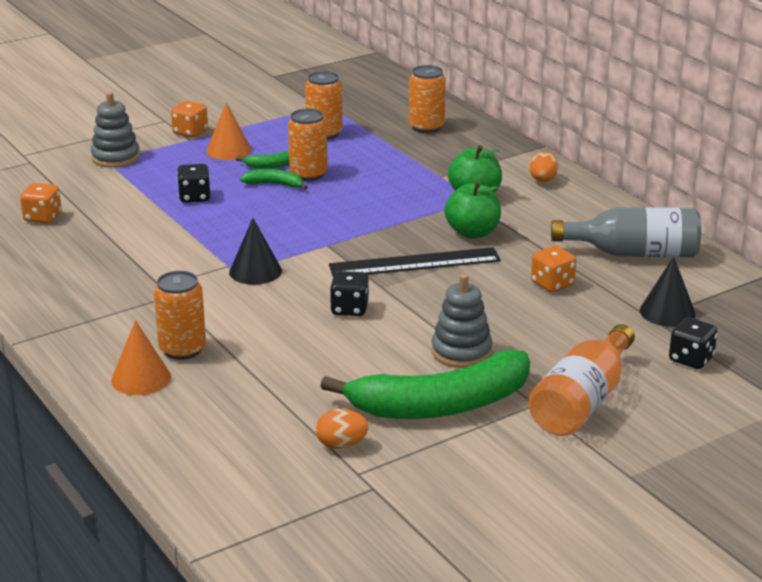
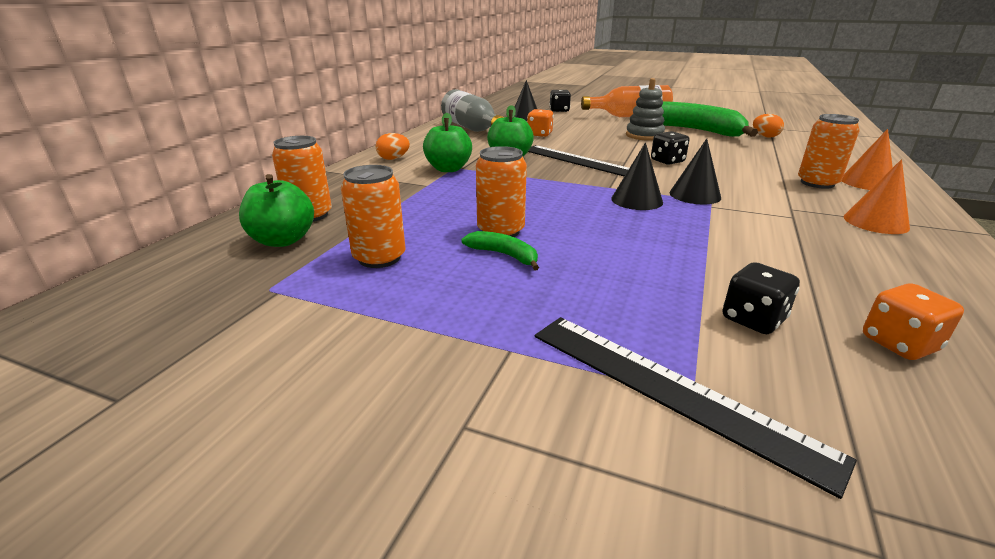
camera: 125 degrees left, 0 degrees up
grey stacking toy [91,92,140,168] -> black ruler [535,317,857,499]
orange dice [171,101,208,138] -> none
black dice [177,164,210,203] -> black dice moved to [723,262,800,334]
orange cone [206,102,252,160] -> orange cone moved to [844,159,910,234]
green banana [240,169,308,190] -> none
none -> green apple [239,174,314,247]
none -> black cone [611,142,663,210]

